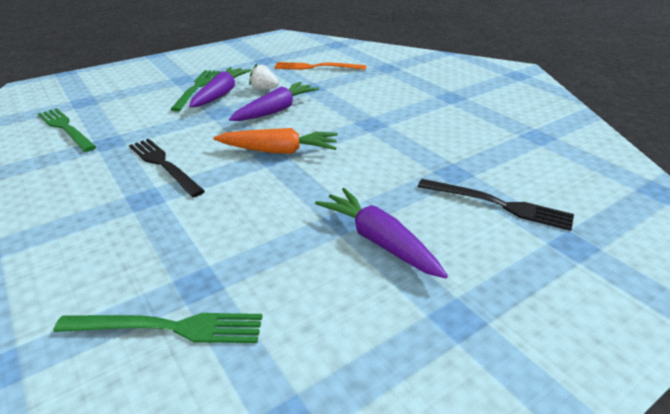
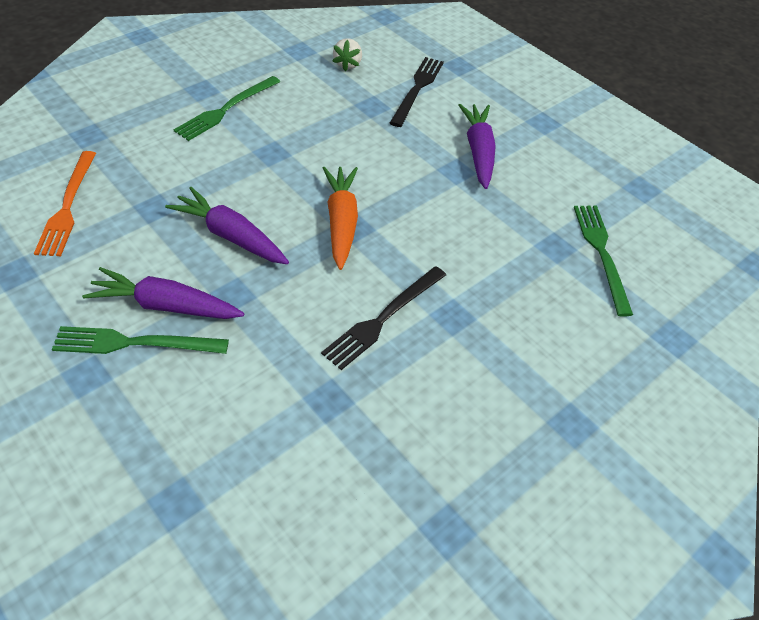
camera: 100 degrees left, 15 degrees up
green fork [38,108,96,152] -> green fork moved to [174,76,280,141]
white strawberry [249,64,279,90] -> white strawberry moved to [333,38,362,71]
purple carrot [315,188,448,279] -> purple carrot turned 135 degrees clockwise [459,104,496,189]

